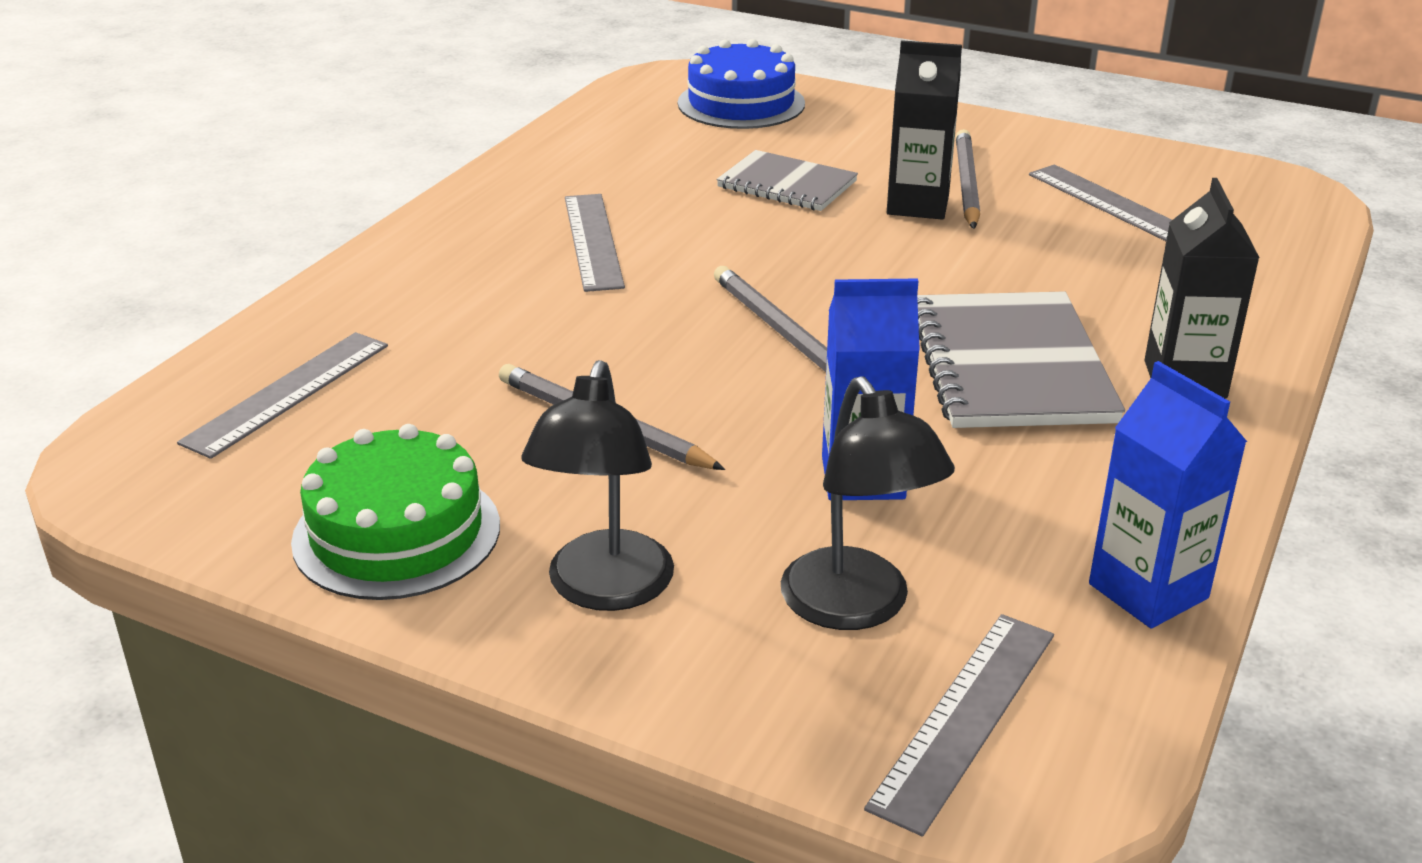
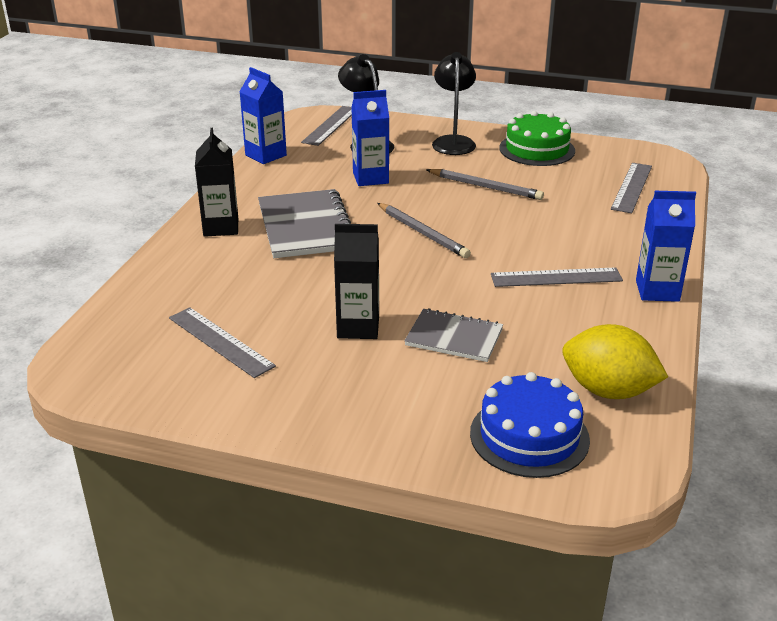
camera: 170 degrees right, 0 degrees up
grey ruler [565,194,625,292] -> grey ruler turned 75 degrees counterclockwise [491,268,623,287]
grey pencil [956,129,980,229] -> none
none -> yellow lemon [562,324,668,399]
none -> blue carton [636,191,696,302]

